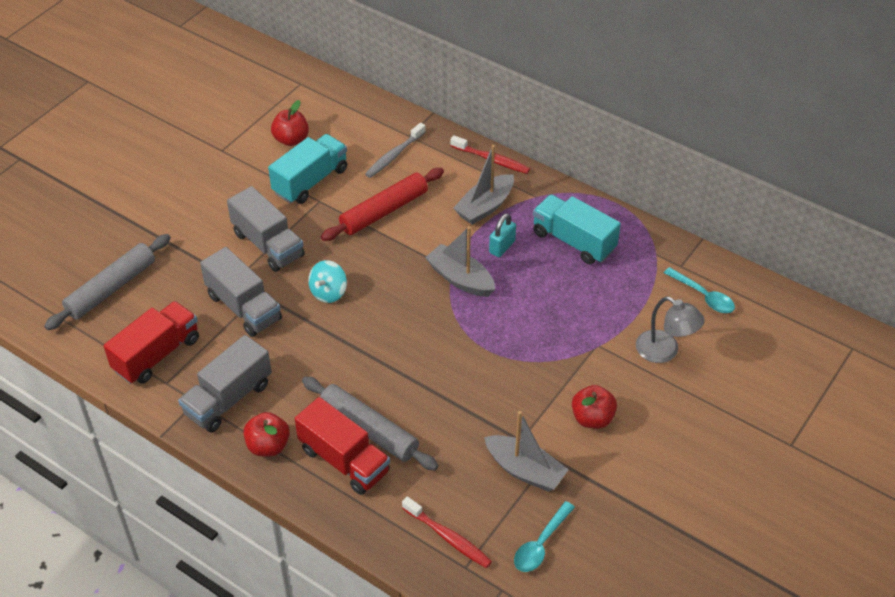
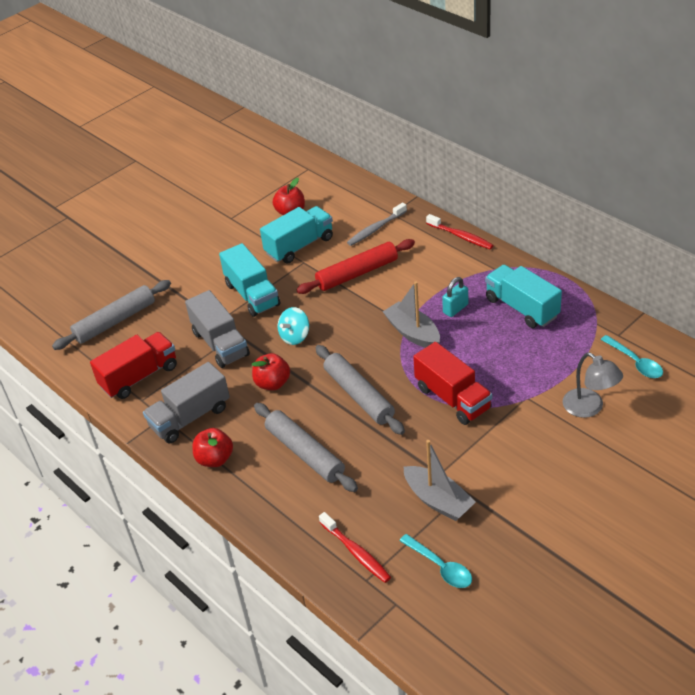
camera: 15 degrees right, 5 degrees down
grey truck [227,186,305,272] -> turquoise truck [219,243,280,317]
red truck [295,397,390,495] -> red truck moved to [413,342,492,425]
grey boat [453,145,514,225] -> none
turquoise spoon [514,501,575,572] -> turquoise spoon turned 90 degrees counterclockwise [400,534,472,588]
red apple [572,385,617,429] -> red apple moved to [252,353,290,390]
none -> grey rolling pin [315,345,405,435]

